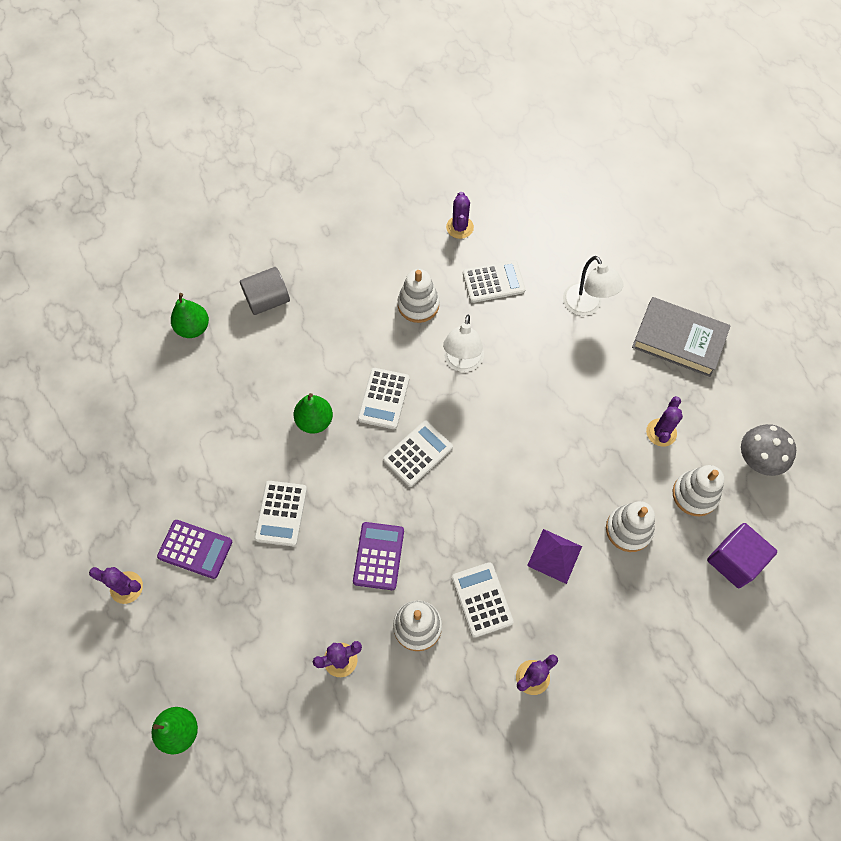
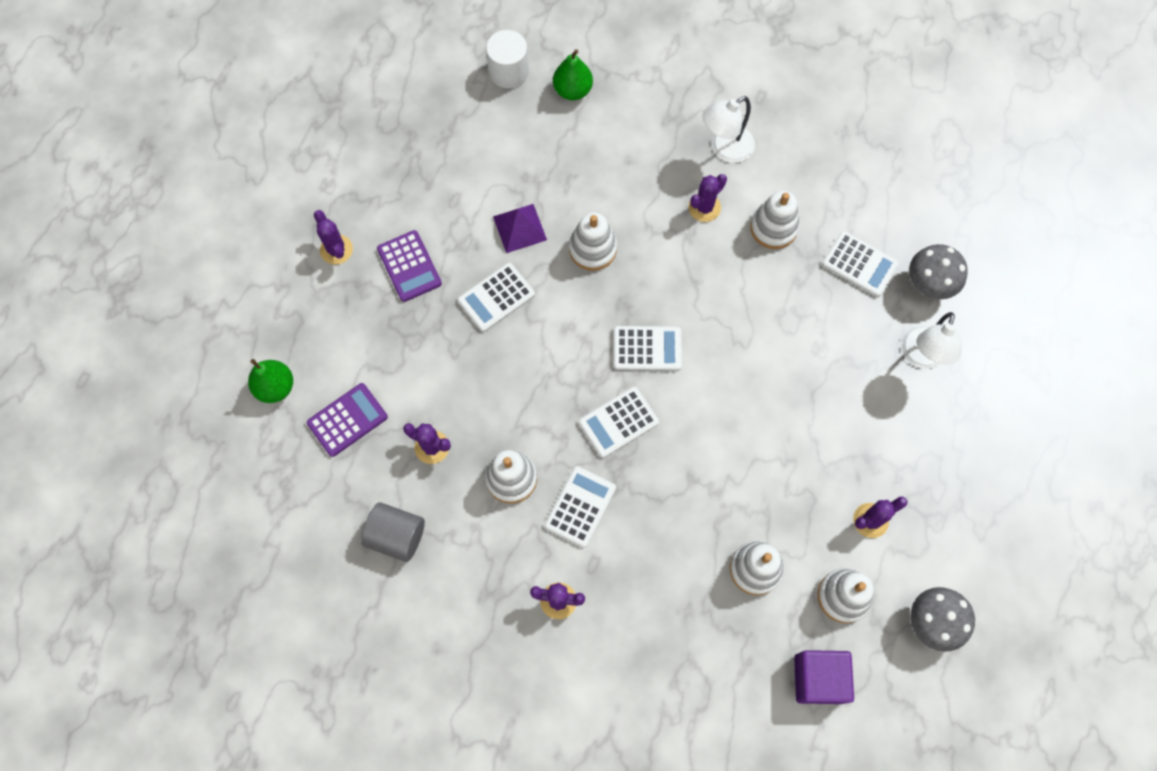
camera: 45 degrees right, 5 degrees up
grey cylinder [240,267,290,315] -> grey cylinder moved to [361,502,425,562]
green pear [294,393,333,434] -> white stacking toy [569,212,617,271]
purple calculator [353,522,404,590] -> purple calculator moved to [307,383,388,457]
white calculator [358,368,410,429] -> white calculator moved to [579,387,659,458]
white lamp [443,315,484,372] -> white lamp moved to [703,96,755,163]
purple cactus [446,192,474,239] -> purple cactus moved to [689,174,727,222]
purple pyramid [527,529,582,584] -> purple pyramid moved to [493,204,547,253]
grey book [632,297,731,377] -> none
none -> white cylinder [486,30,529,88]
none -> grey mushroom [909,244,968,299]

